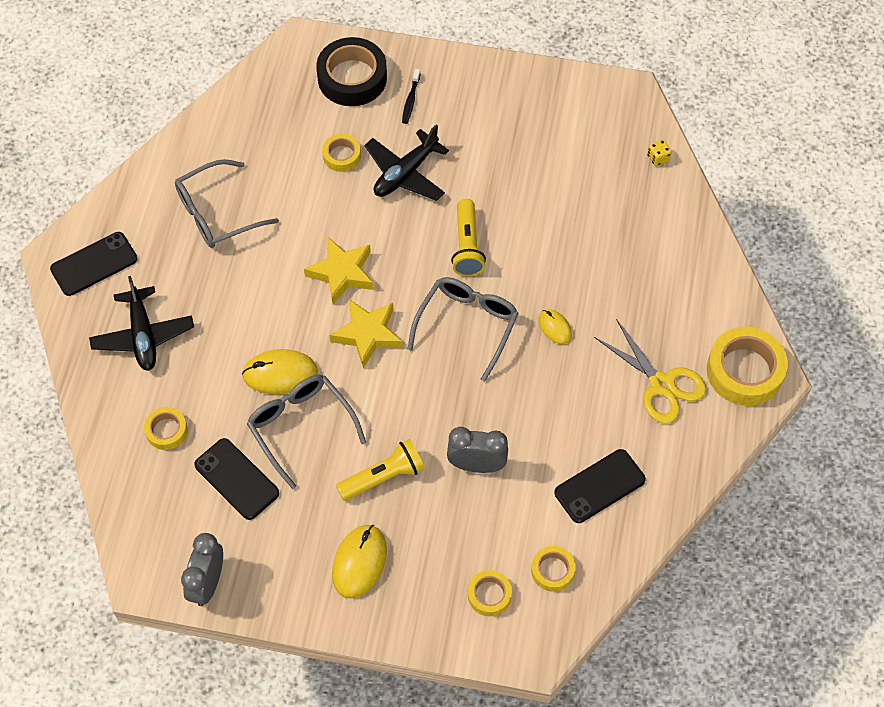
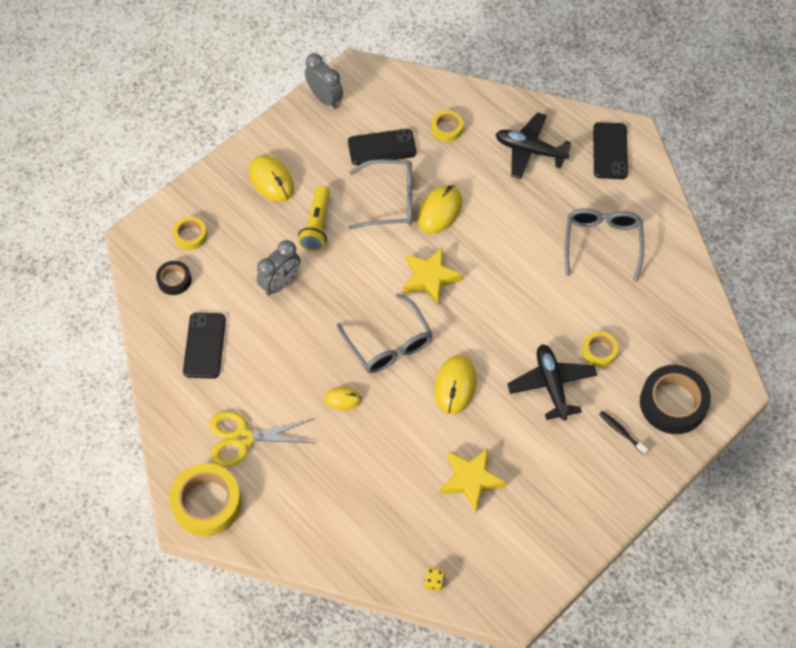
camera: 125 degrees right, 0 degrees up
yellow star [304,237,374,304] -> yellow star moved to [440,448,506,512]
yellow flashlight [451,199,486,277] -> yellow mouse [434,355,477,414]
yellow tape [531,546,576,592] -> black tape [156,261,191,295]

